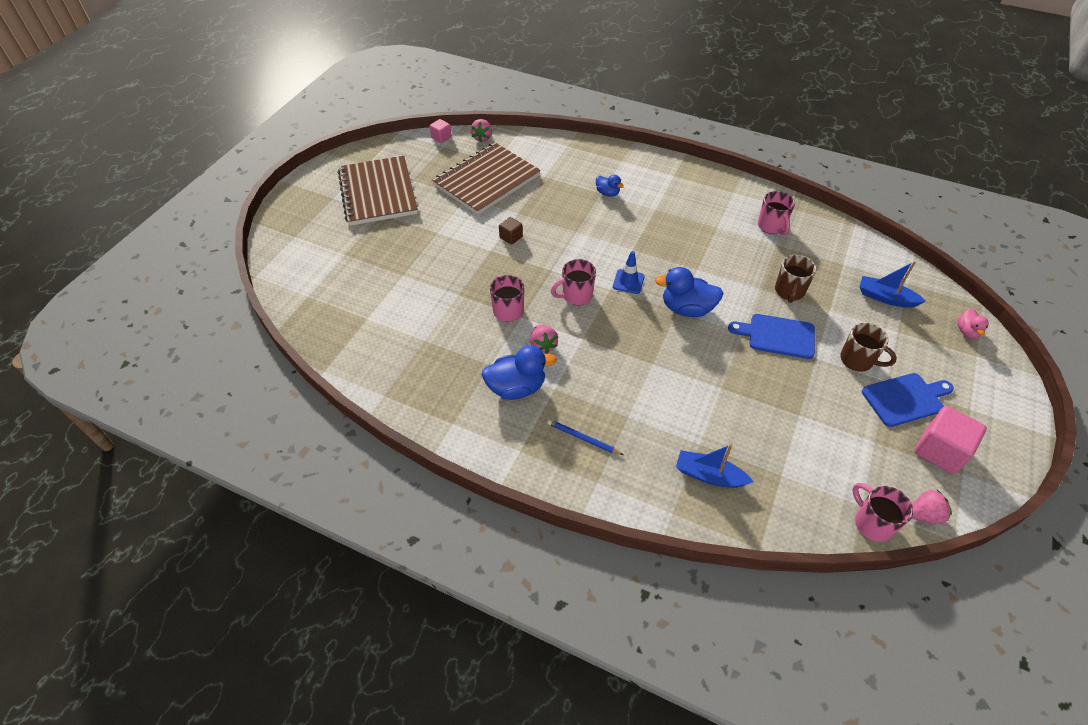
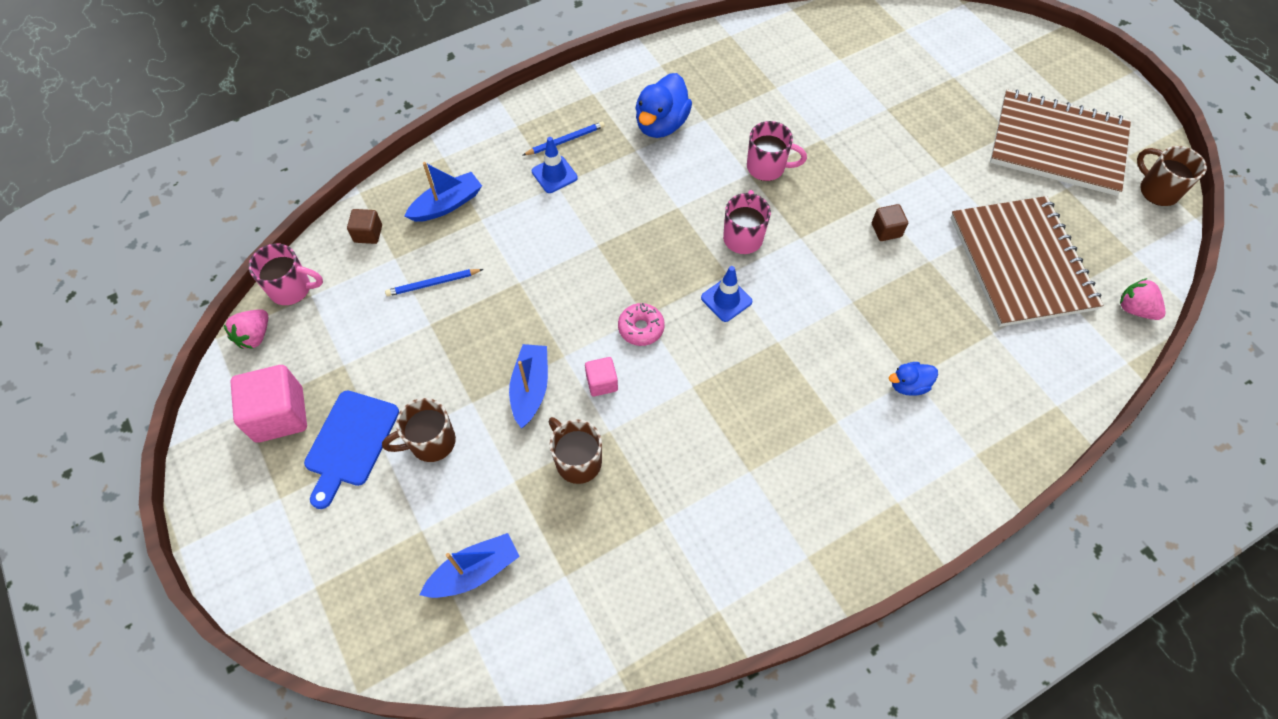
camera: 125 degrees right, 10 degrees up
pink cube [430,119,452,143] -> pink cube moved to [585,357,618,397]
pink strawberry [530,325,558,354] -> none
blue duck [655,267,724,317] -> pink donut [618,303,665,346]
blue cutting board [728,314,815,359] -> blue boat [509,344,548,428]
pink mug [758,191,795,235] -> none
pink duck [958,308,989,339] -> none
none -> brown cube [347,209,382,244]
none -> blue pencil [385,269,483,296]
none -> blue traffic cone [532,137,578,193]
none -> brown mug [1137,146,1207,206]

